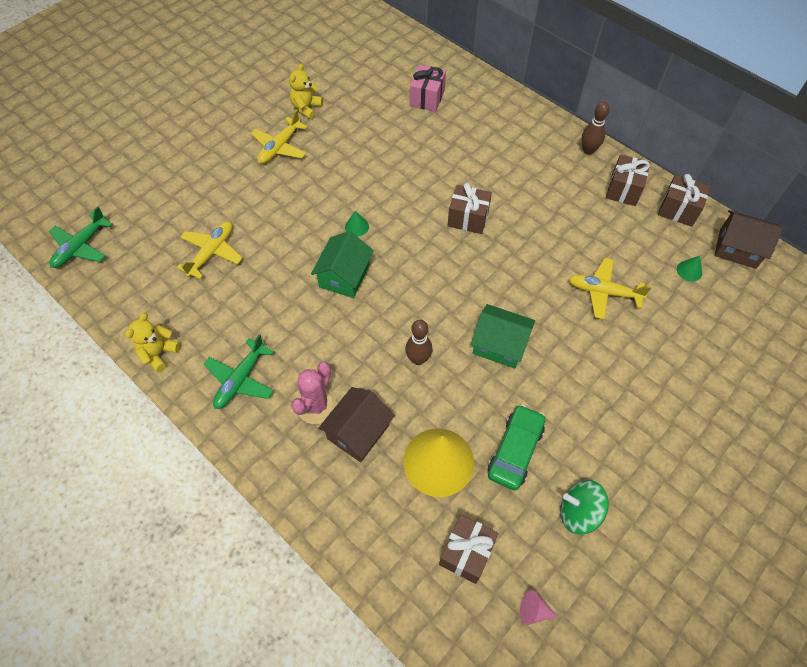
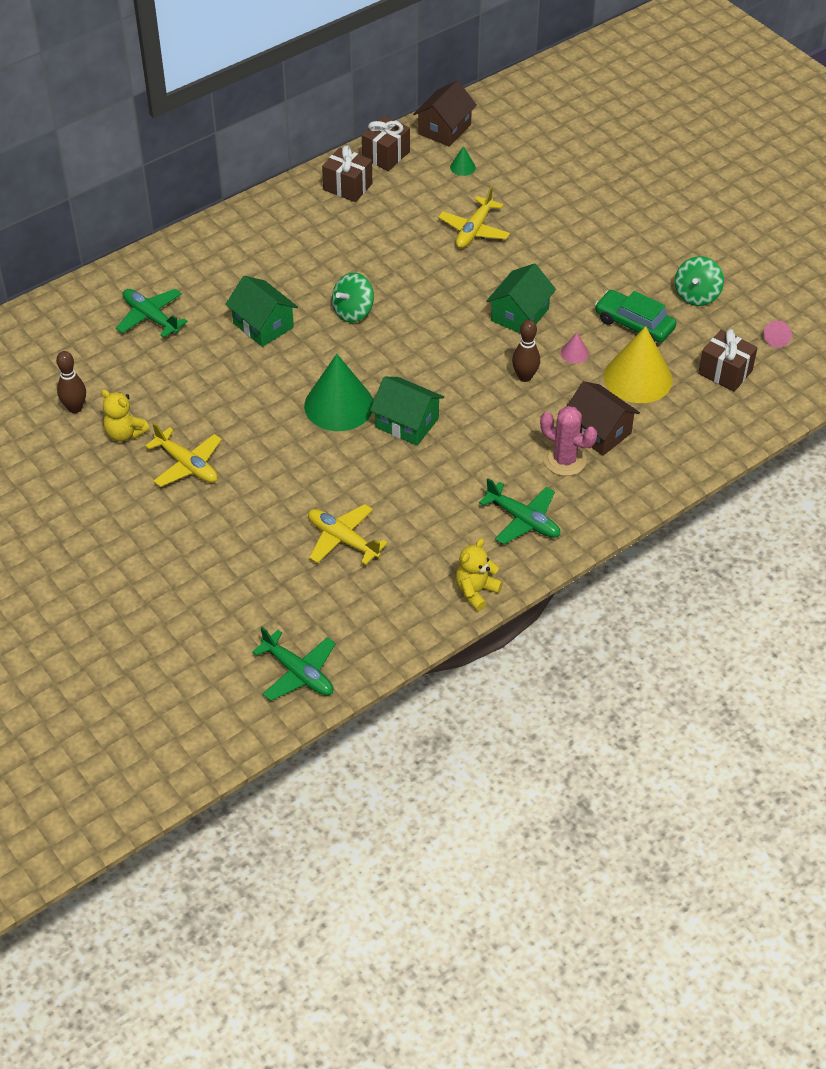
camera: 80 degrees left, 10 degrees down
yellow teddy bear [125,313,181,372] -> yellow teddy bear turned 90 degrees clockwise [456,538,503,611]
green cone [345,211,369,237] -> green cone [304,354,373,431], size x2.41
pink gift [410,65,446,112] -> green plane [116,289,188,338]
brown gift [447,183,492,234] -> green spinning top [332,273,374,323]
brown bowling pin [581,102,610,155] -> brown bowling pin moved to [56,351,86,413]
none -> green house [225,276,298,347]
none -> pink cone [561,333,589,364]

